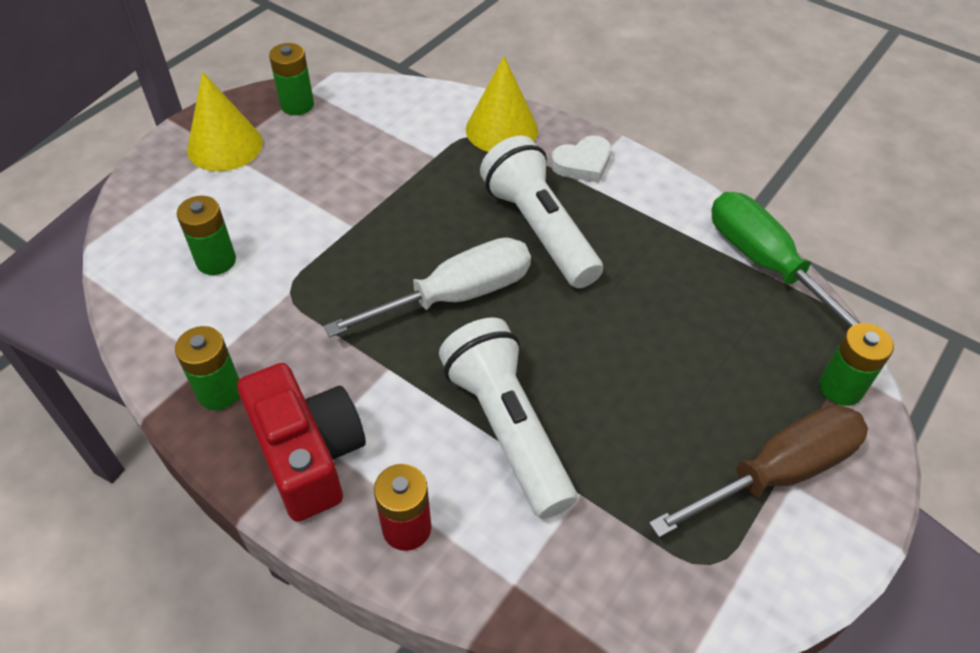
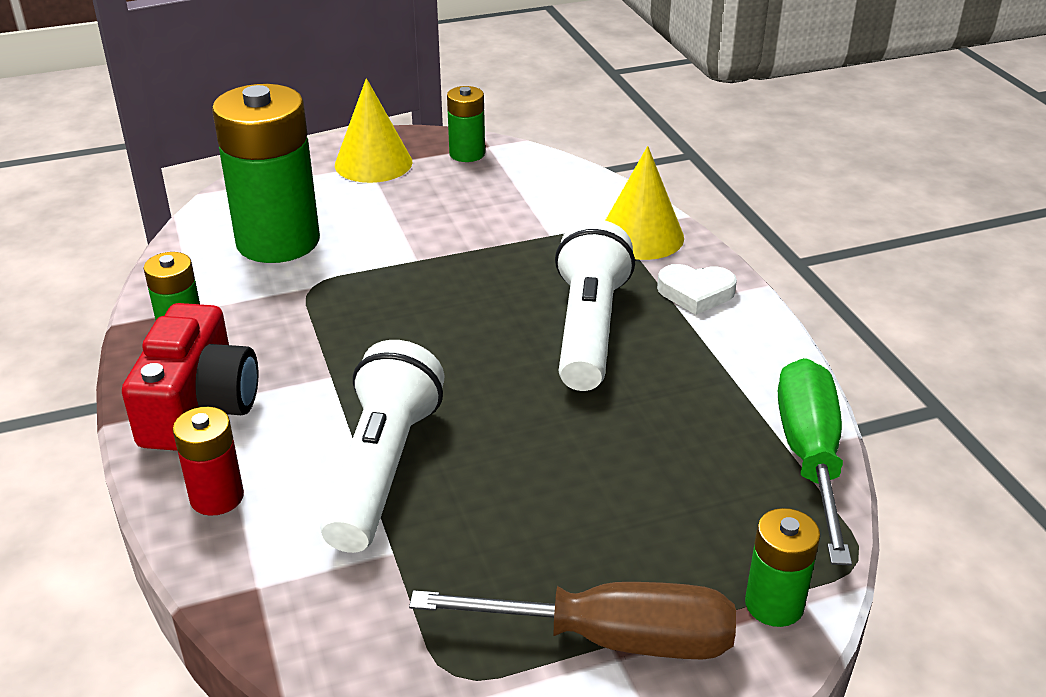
camera: 35 degrees right, 15 degrees down
green battery [177,196,236,275] -> green battery [212,84,320,263], size x2.06
white screwdriver [324,237,531,337] -> none

